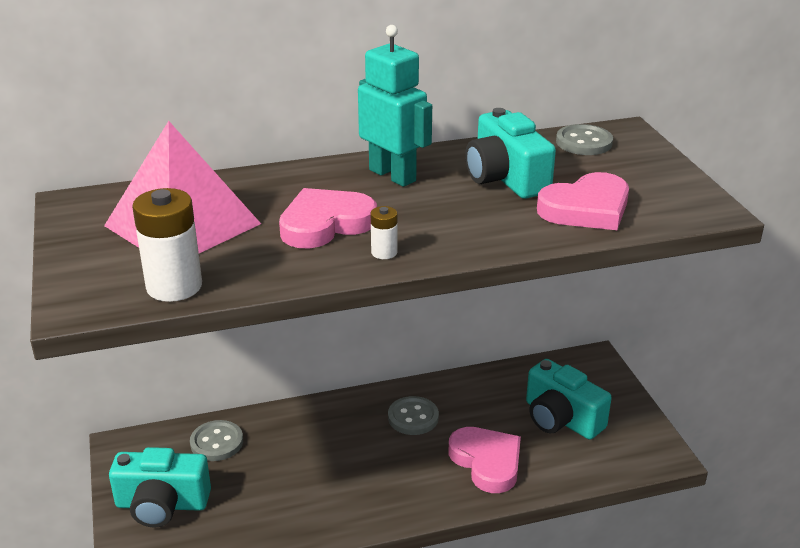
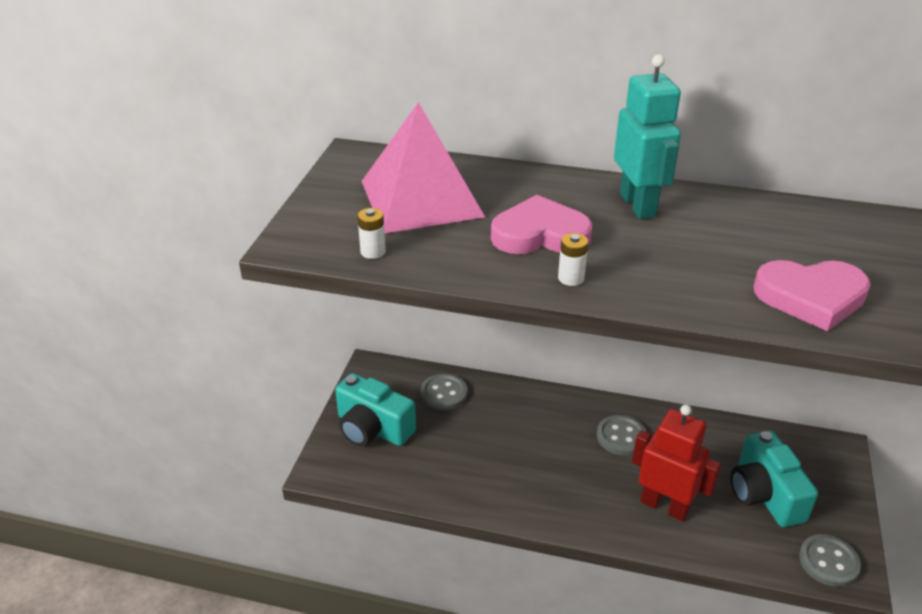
camera: 30 degrees right, 5 degrees up
white battery [132,188,202,302] -> white battery [357,208,386,259], size x0.50
pink heart [448,427,521,493] -> red robot [632,405,721,521]
turquoise camera [465,108,556,199] -> none
grey button [556,124,613,155] -> grey button moved to [799,534,861,587]

